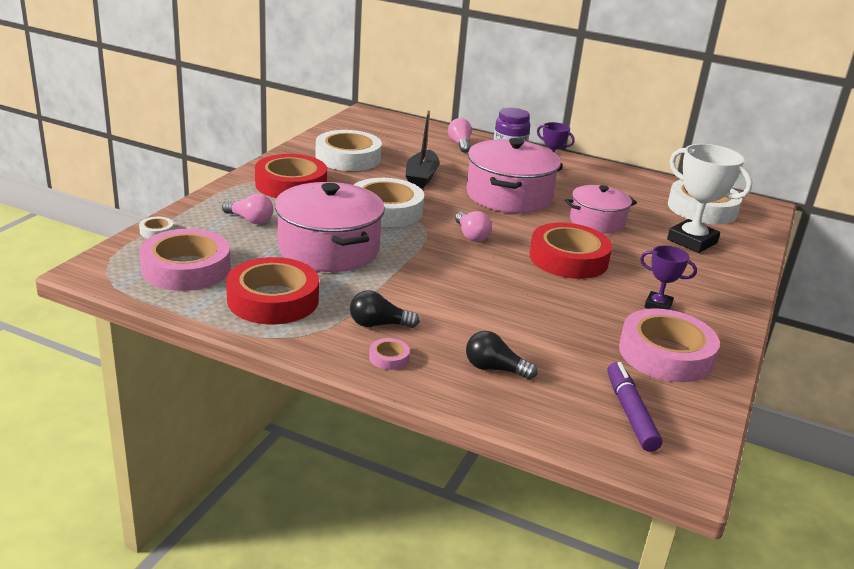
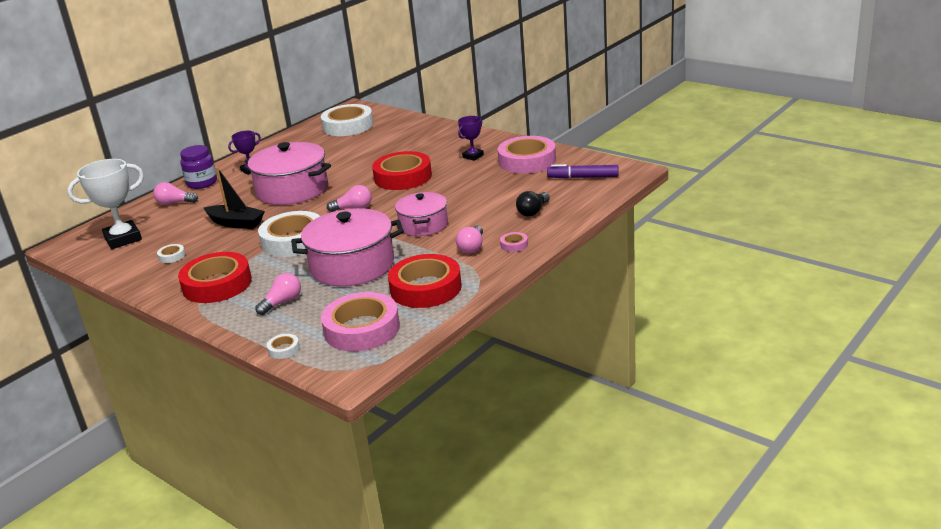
camera: 70 degrees left, 0 degrees up
white tape [315,130,382,171] -> white tape [157,244,185,263], size x0.41
black light bulb [350,290,420,328] -> pink light bulb [456,225,483,254]
pink pot [565,185,637,234] -> pink pot moved to [395,192,448,236]
white trophy [667,144,753,253] -> white trophy moved to [67,159,144,249]

